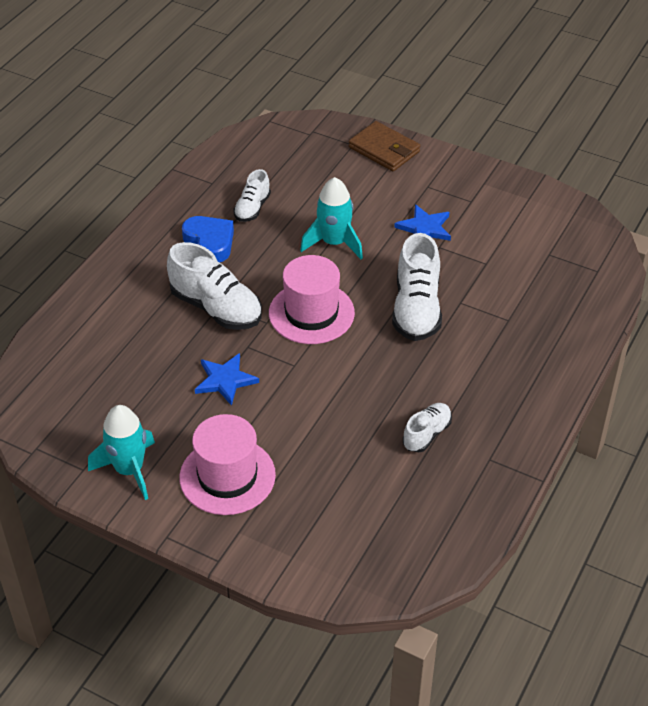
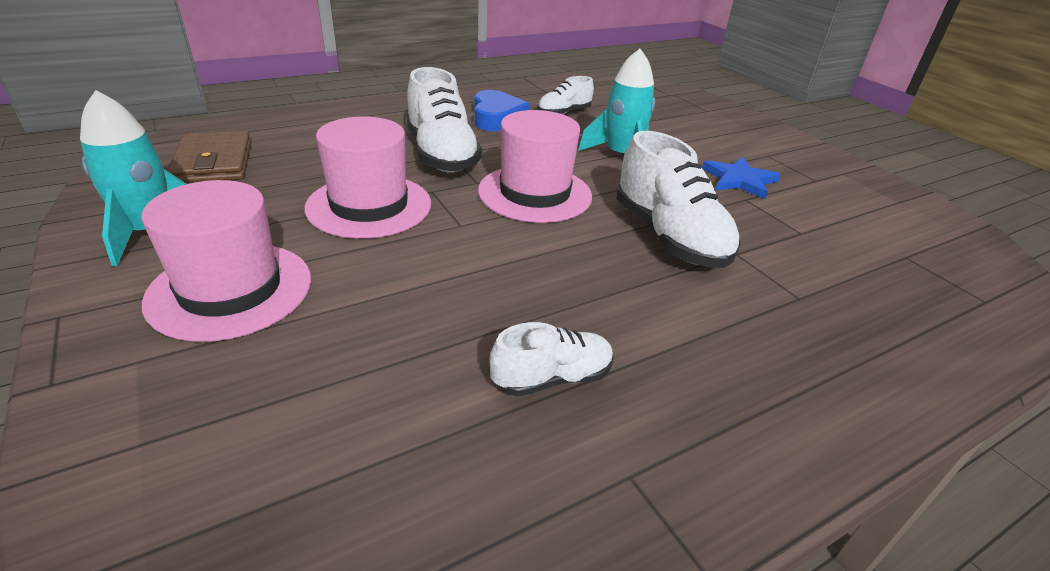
camera: 30 degrees right, 10 degrees down
blue star [195,353,259,406] -> pink hat [305,116,431,239]
brown wallet [349,121,420,171] -> brown wallet moved to [167,131,251,183]
white shoe [392,233,442,341] -> white shoe turned 60 degrees counterclockwise [616,131,740,268]

